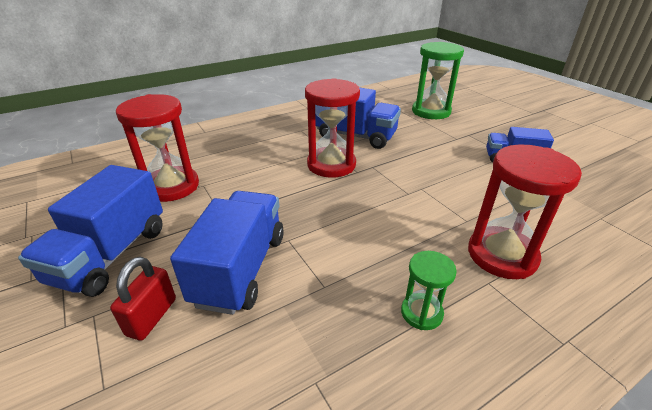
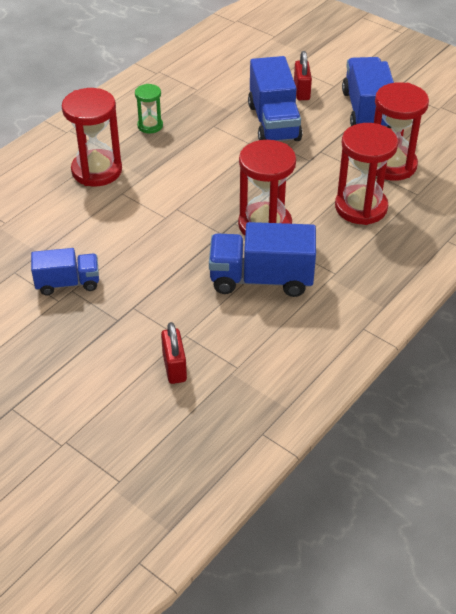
camera: 160 degrees right, 10 degrees up
green hourglass [412,42,464,119] -> red padlock [161,322,187,384]
none -> red hourglass [335,123,398,225]

